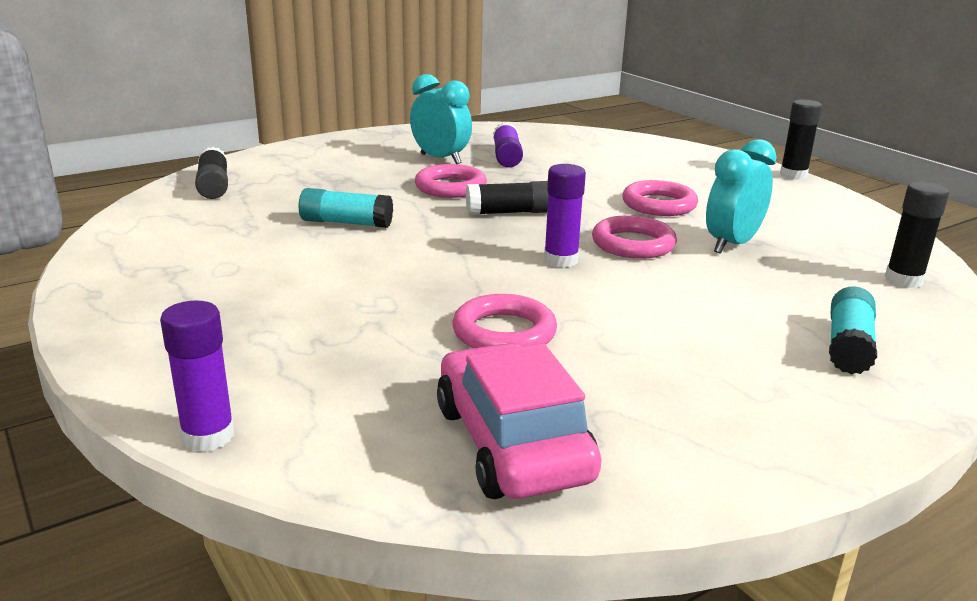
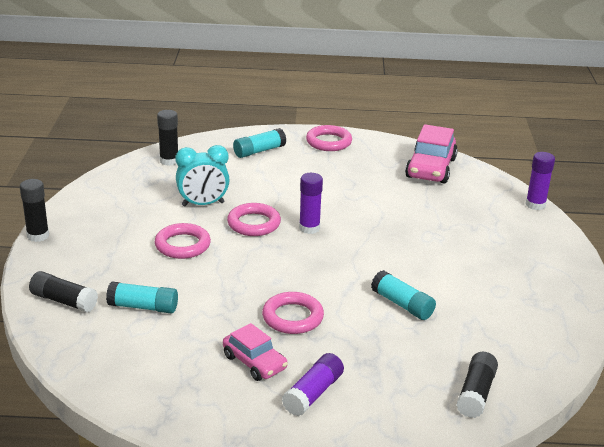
camera: 145 degrees left, 5 degrees up
turquoise clock [410,74,472,164] -> pink car [223,323,288,381]
pink ring [452,294,557,348] -> pink ring moved to [306,125,352,151]
black glue stick [466,181,548,215] -> black glue stick moved to [29,271,98,313]
purple glue stick [493,122,523,167] -> purple glue stick moved to [282,353,344,416]
none -> turquoise glue stick [106,281,178,313]

